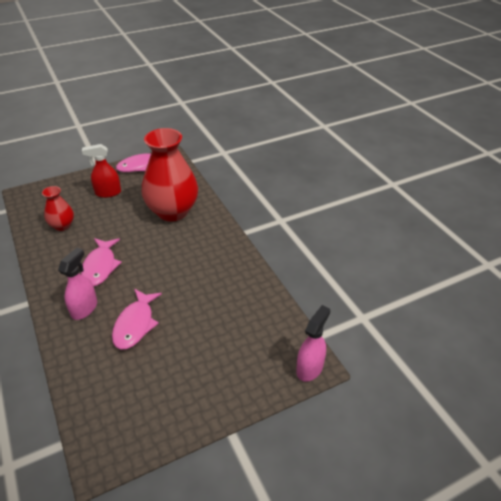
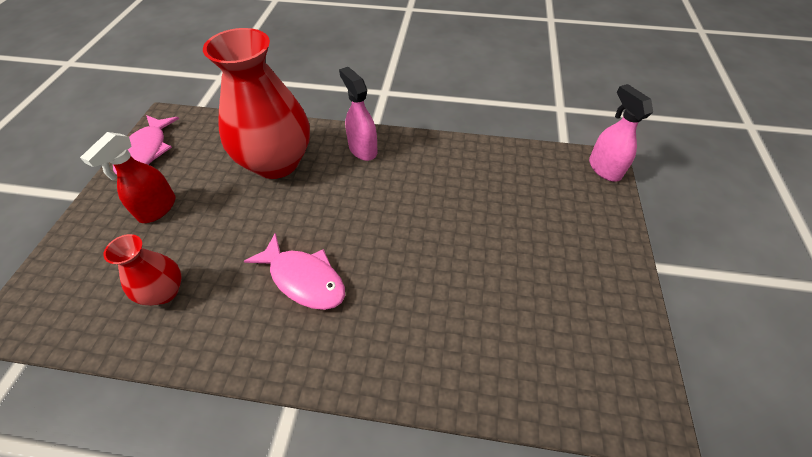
camera: 55 degrees left, 10 degrees up
pink spray bottle [58,248,97,320] -> pink spray bottle moved to [339,67,378,161]
pink fish [112,289,162,349] -> none

